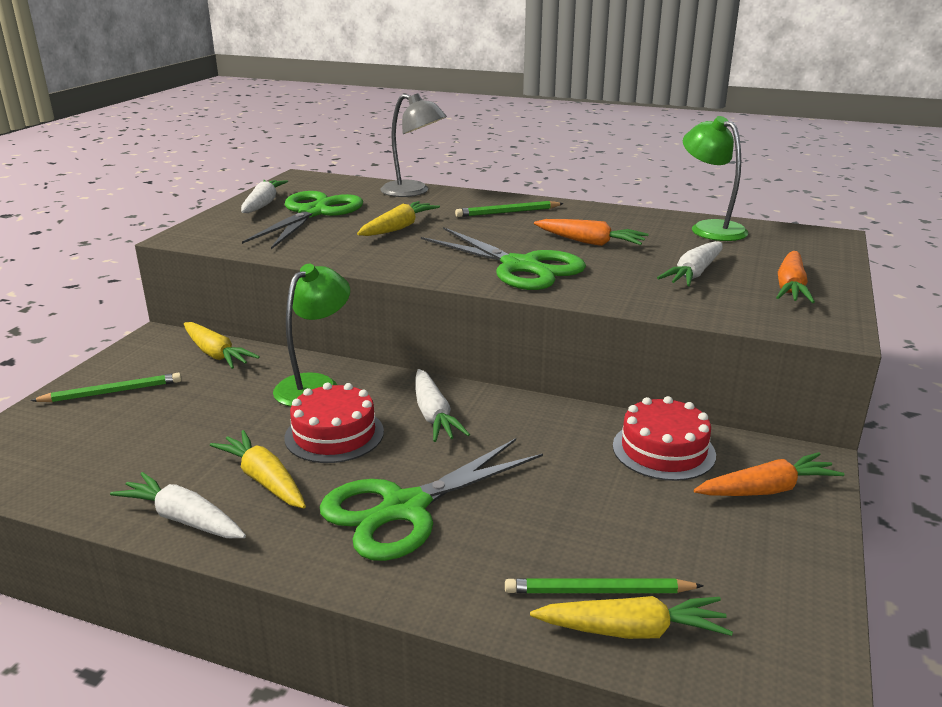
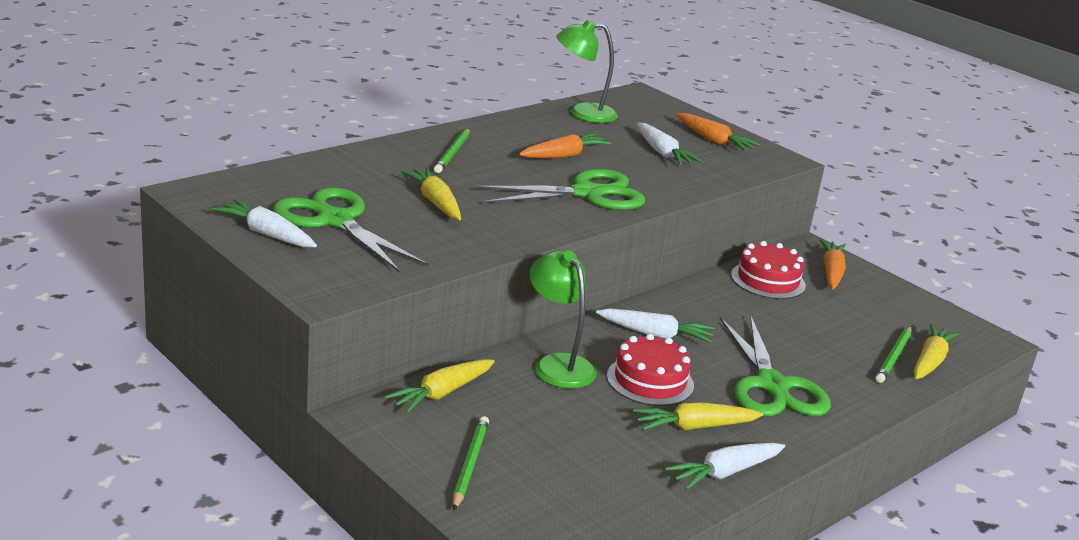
camera: 65 degrees left, 0 degrees up
yellow carrot [184,322,260,369] -> yellow carrot turned 150 degrees clockwise [385,359,495,414]
grey lamp [381,93,447,197] -> none

